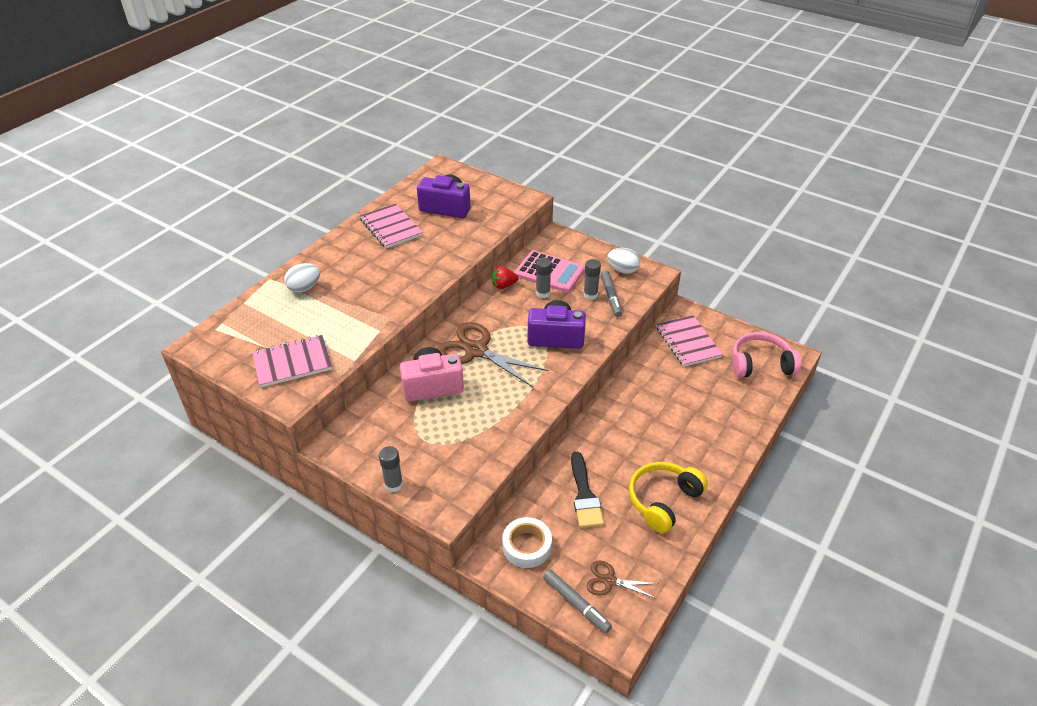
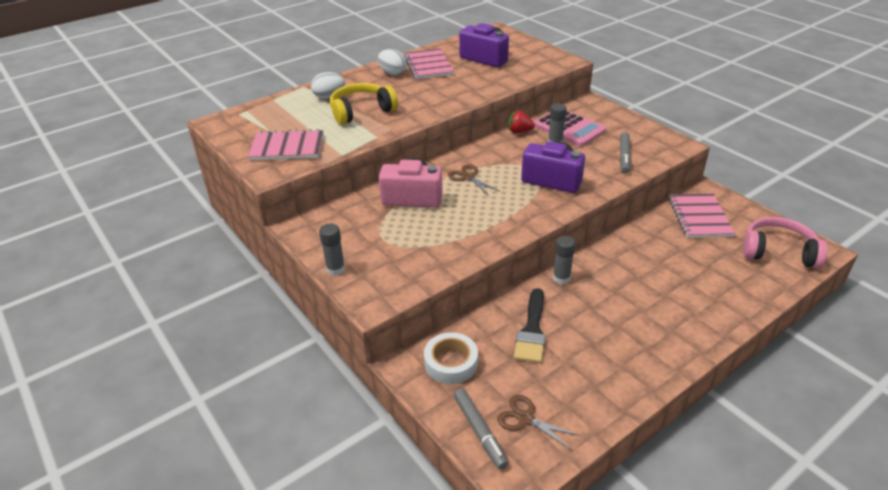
camera: 20 degrees right, 5 degrees down
brown scissors [437,322,548,387] -> brown scissors [448,164,501,196], size x0.52
grey glue stick [583,259,601,300] -> grey glue stick moved to [553,236,575,285]
white egg [607,248,640,274] -> white egg moved to [378,49,406,75]
yellow headphones [629,462,708,533] -> yellow headphones moved to [330,83,398,125]

